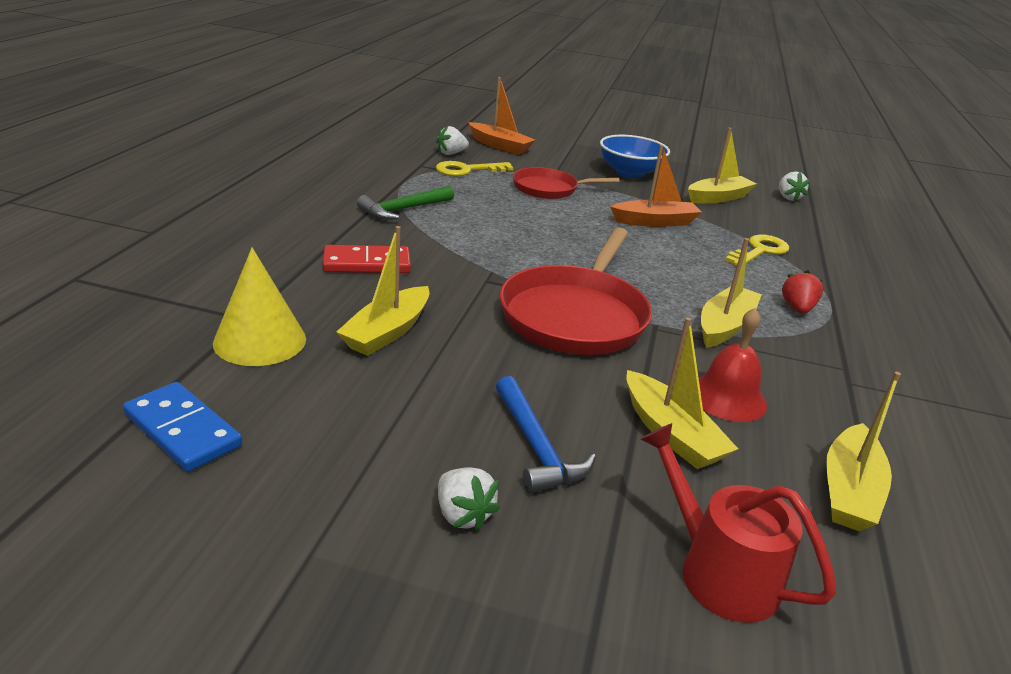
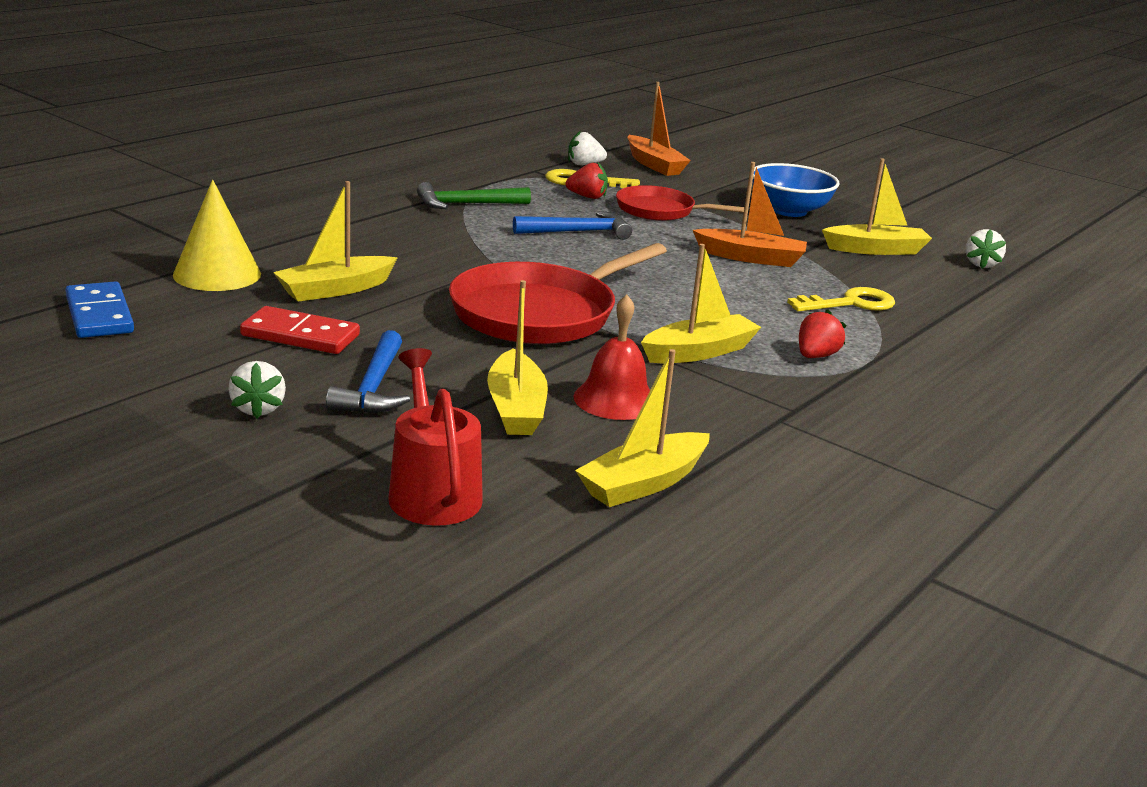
camera: 25 degrees right, 5 degrees down
red domino [323,245,411,273] -> red domino moved to [240,306,360,354]
none -> blue hammer [513,211,632,240]
none -> red strawberry [566,163,608,199]

